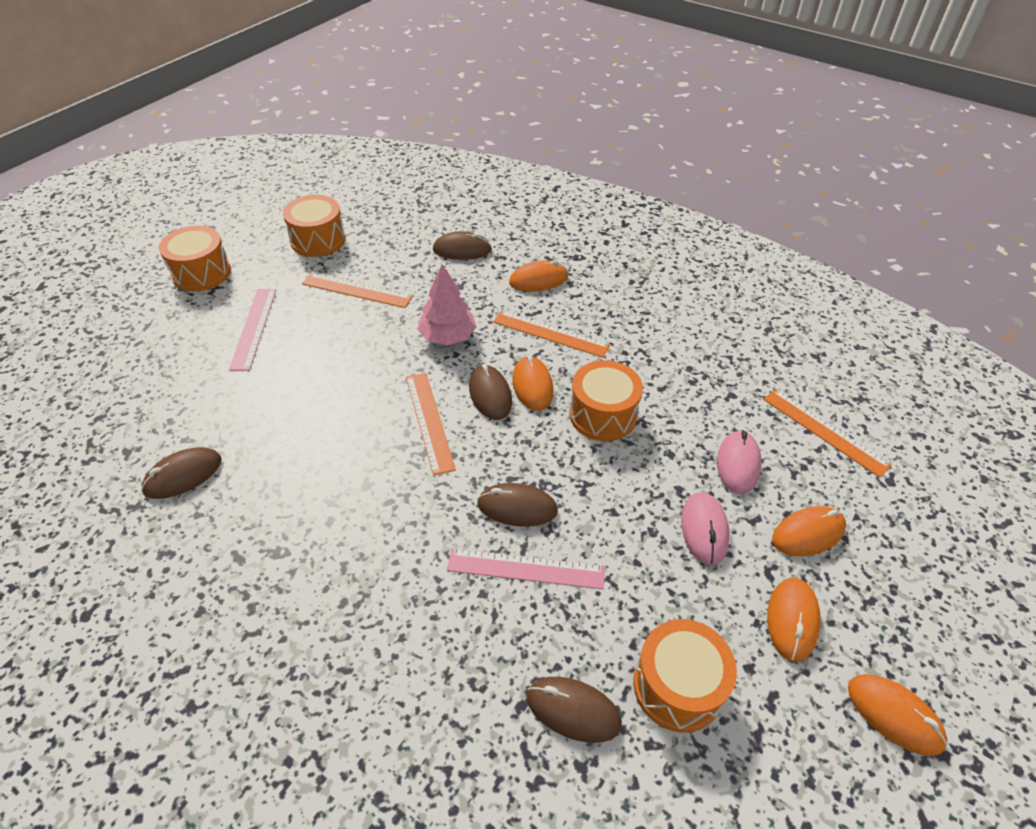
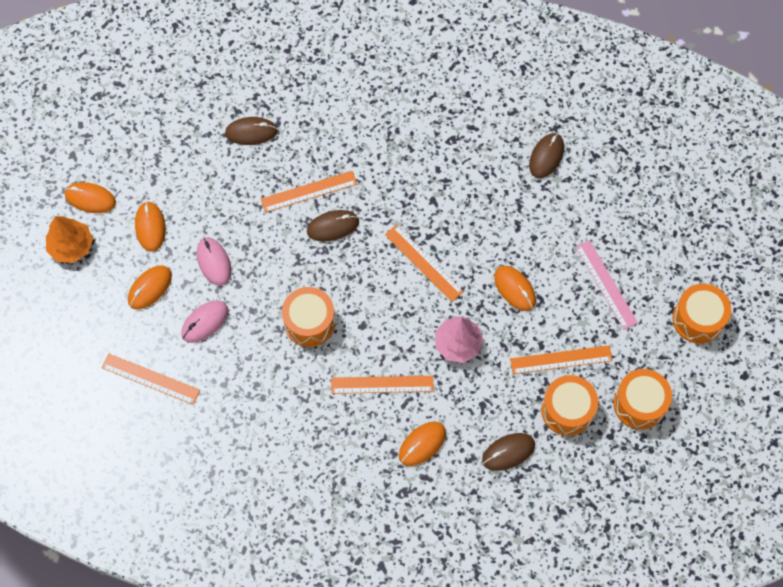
camera: 155 degrees right, 20 degrees up
pink ruler [447,548,605,589] -> orange ruler [261,171,357,213]
brown mouse [469,364,512,420] -> none
orange mouse [512,355,554,411] -> orange mouse moved to [494,266,536,311]
orange drum [633,619,737,733] -> orange drum moved to [541,375,598,436]
pink mouse [717,430,762,494] -> pink mouse turned 60 degrees clockwise [181,300,228,343]
none -> orange tree [46,216,93,263]

